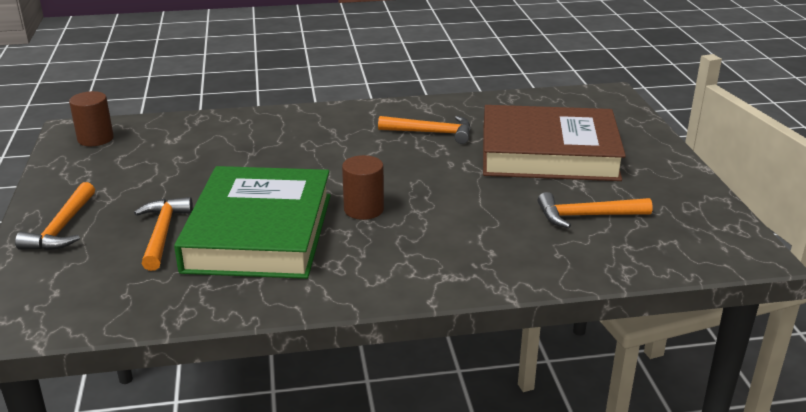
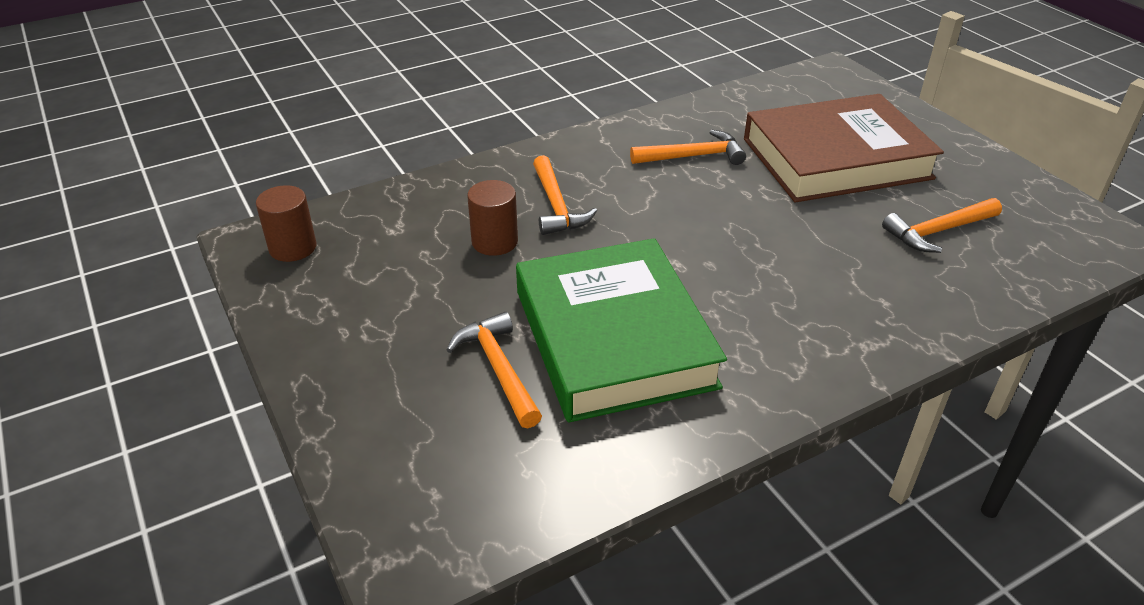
camera: 20 degrees left, 10 degrees up
orange hammer [15,182,95,251] -> orange hammer moved to [533,155,597,235]
brown cylinder [342,155,384,220] -> brown cylinder moved to [467,180,518,256]

